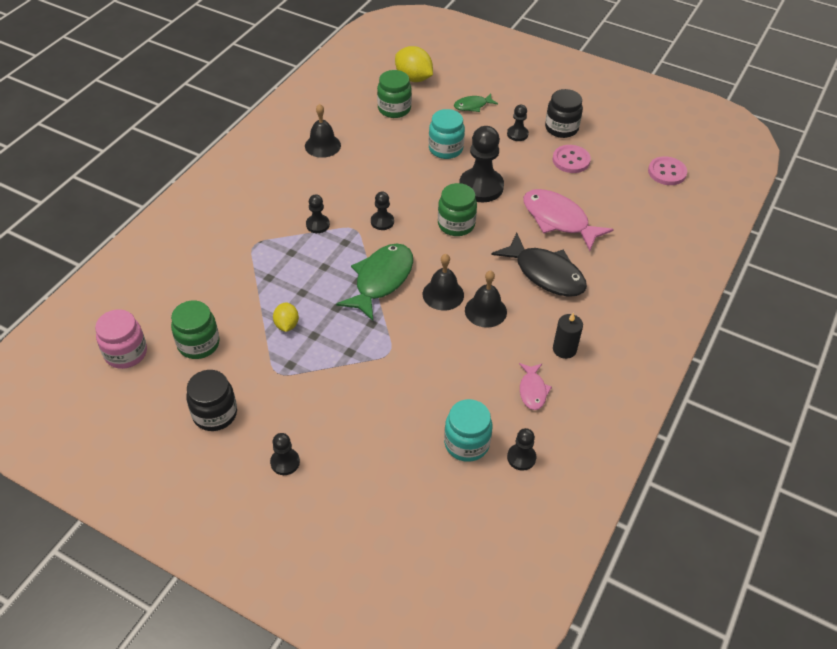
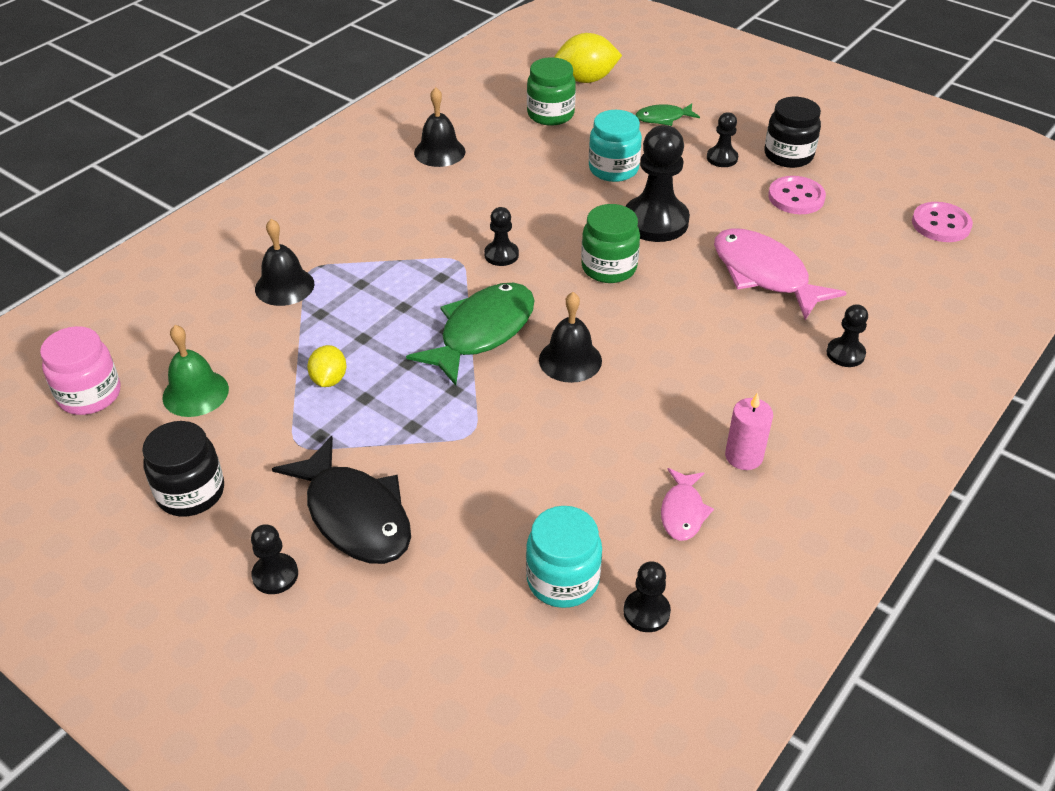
camera: 10 degrees right, 5 degrees down
green jar [171,301,220,359] -> green bell [162,325,229,417]
black pawn [306,194,330,233] -> black pawn moved to [826,304,868,367]
yellow lemon [395,46,433,82] -> yellow lemon turned 60 degrees counterclockwise [554,33,622,83]
black bell [465,270,507,328] -> black bell moved to [255,219,314,306]
black fish [491,233,587,297] -> black fish moved to [272,436,411,564]
black candle [553,312,583,359] -> pink candle [725,392,773,470]

